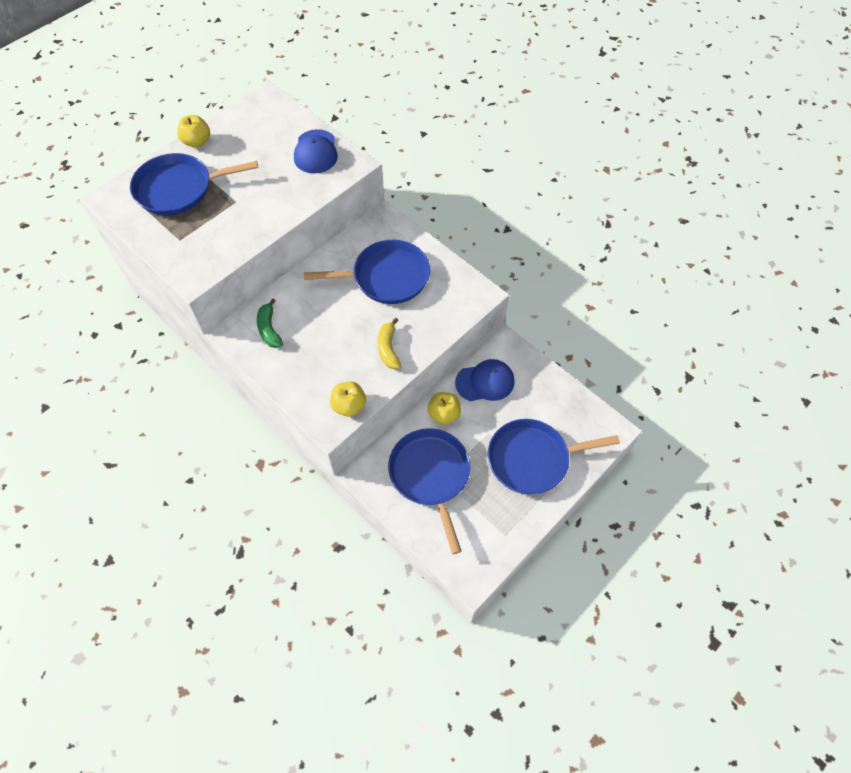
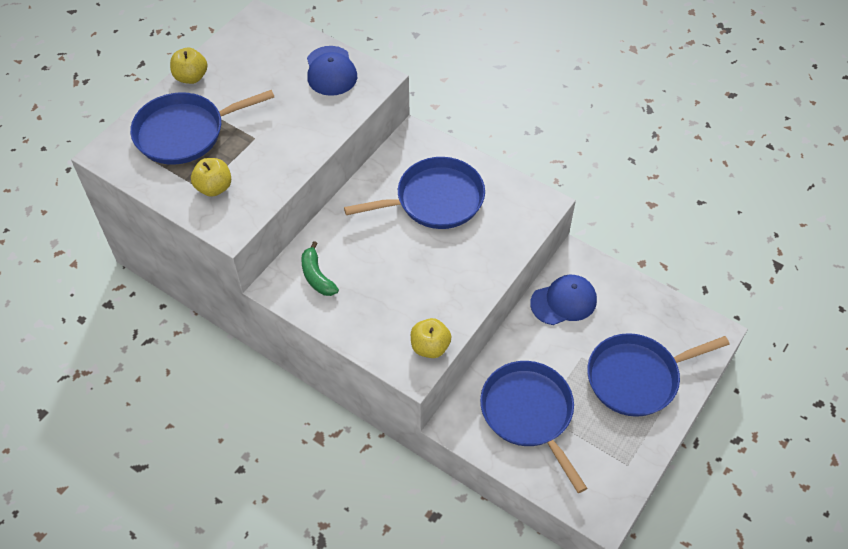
camera: 10 degrees left, 5 degrees down
yellow banana [377,318,401,369] -> none
yellow apple [428,392,461,425] -> yellow apple moved to [191,158,231,197]

